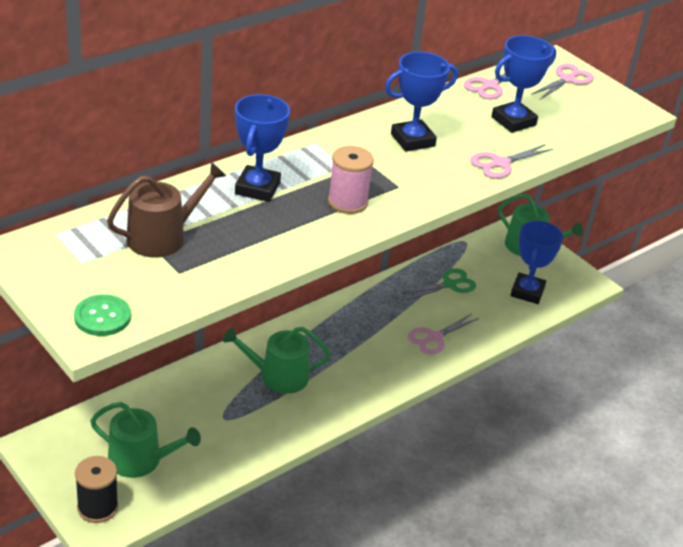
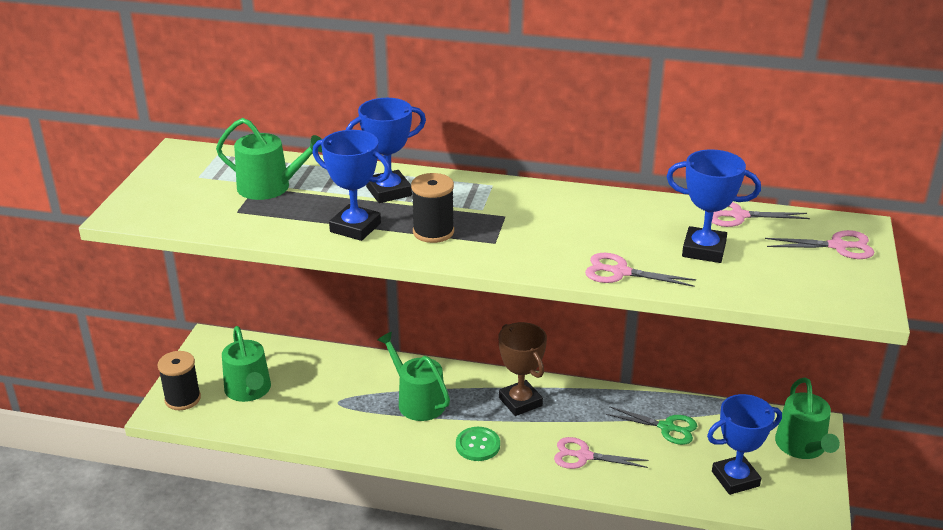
camera: 55 degrees right, 5 degrees down
green button [74,294,131,336] -> green button moved to [456,427,500,461]
brown watering can [107,162,226,258] -> green watering can [216,118,322,200]
pink spool [328,146,374,214] -> black spool [411,173,454,243]
blue trophy [385,52,458,152] -> blue trophy moved to [313,130,391,241]
none -> brown trophy [498,322,547,416]

